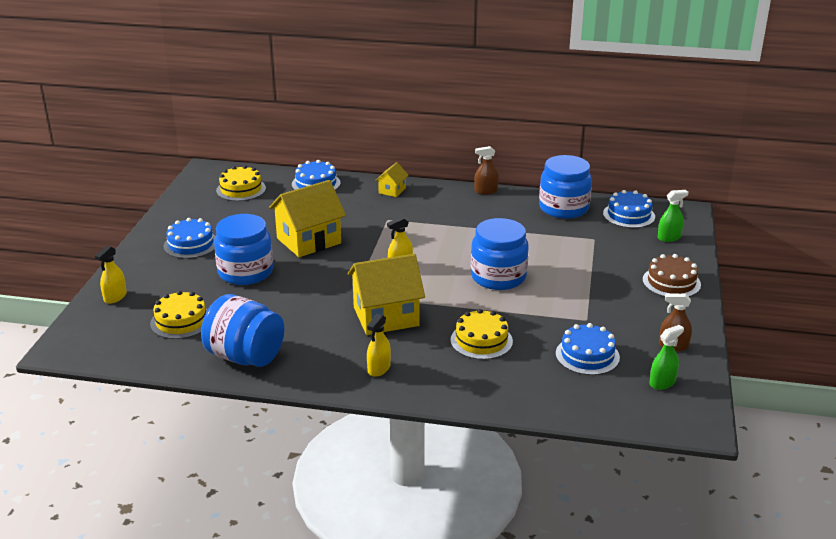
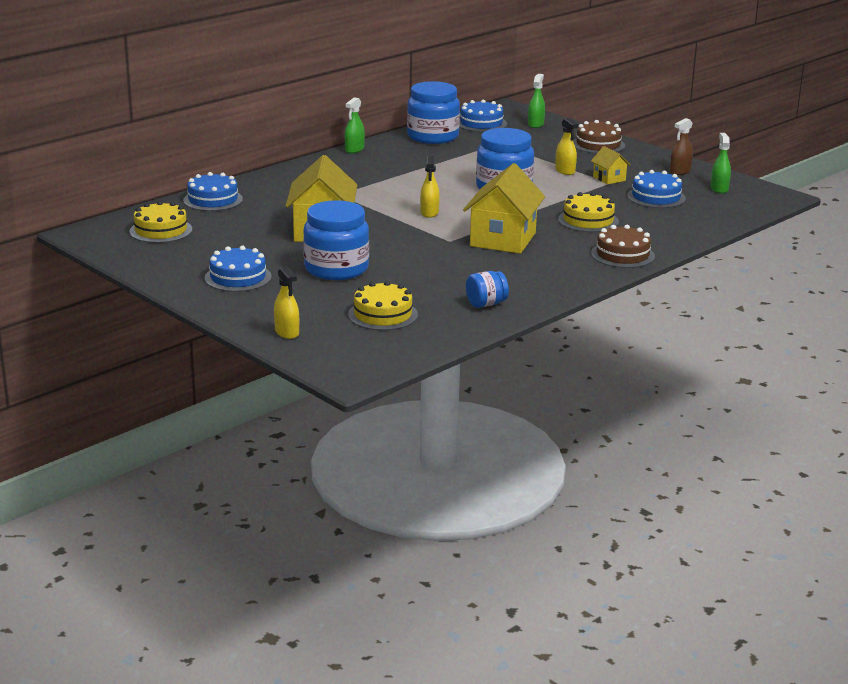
camera: 55 degrees left, 5 degrees down
blue jar [201,294,285,367] -> blue jar [466,271,509,308], size x0.51
yellow spray bottle [367,314,391,377] -> yellow spray bottle moved to [555,117,579,175]
yellow house [375,162,408,197] -> yellow house moved to [591,146,630,185]
brown spray bottle [474,146,499,194] -> green spray bottle [345,97,365,153]
none -> brown cake [591,225,655,268]

